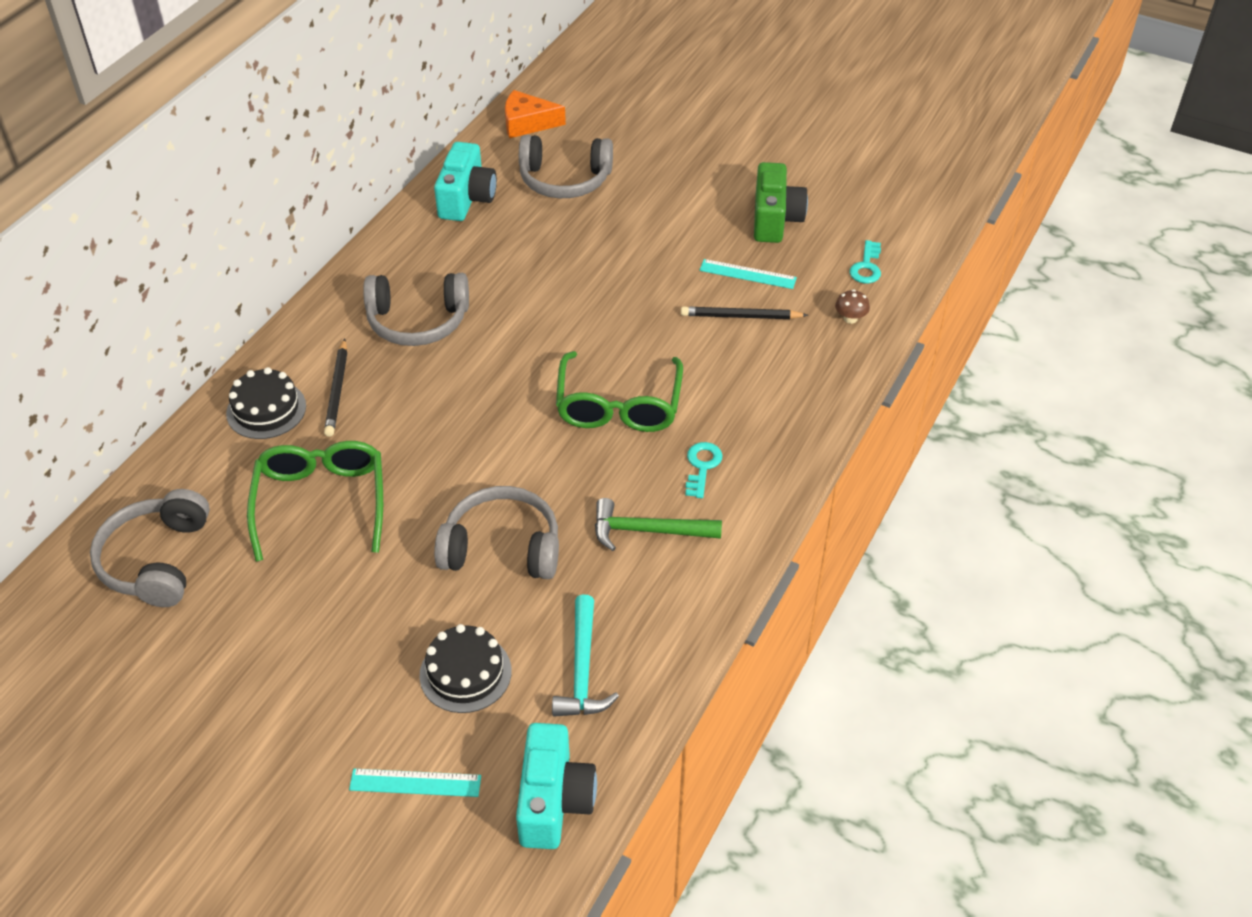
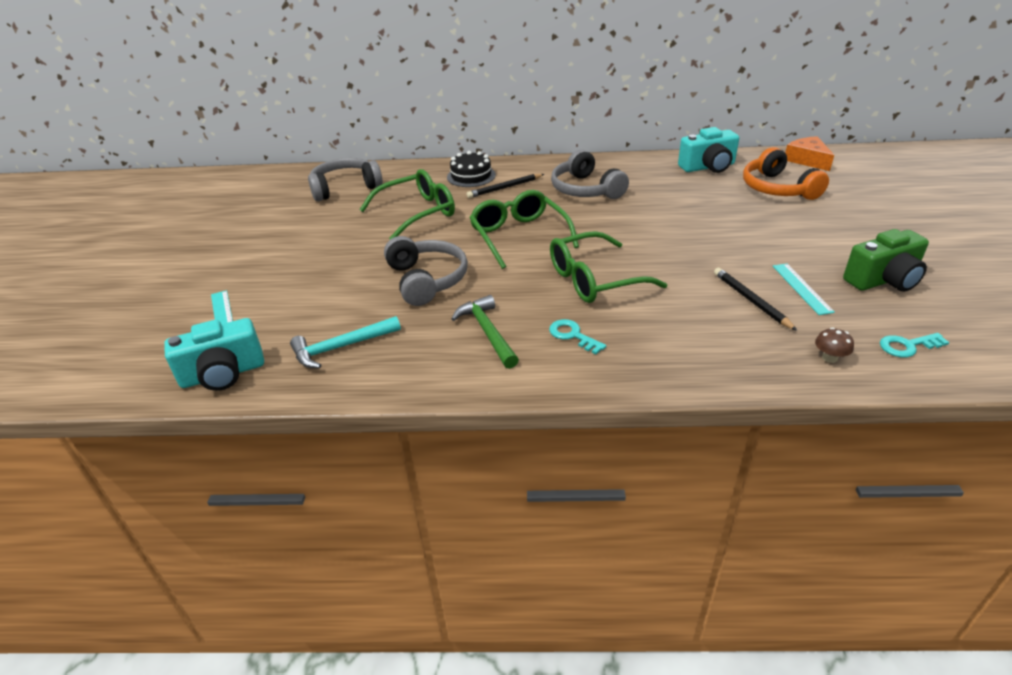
camera: 65 degrees right, 10 degrees down
black cake [420,624,512,713] -> none
grey headphones [519,135,613,198] -> orange headphones [743,147,829,200]
turquoise key [685,442,723,498] -> turquoise key turned 120 degrees counterclockwise [549,319,606,354]
none -> green glasses [469,190,579,269]

